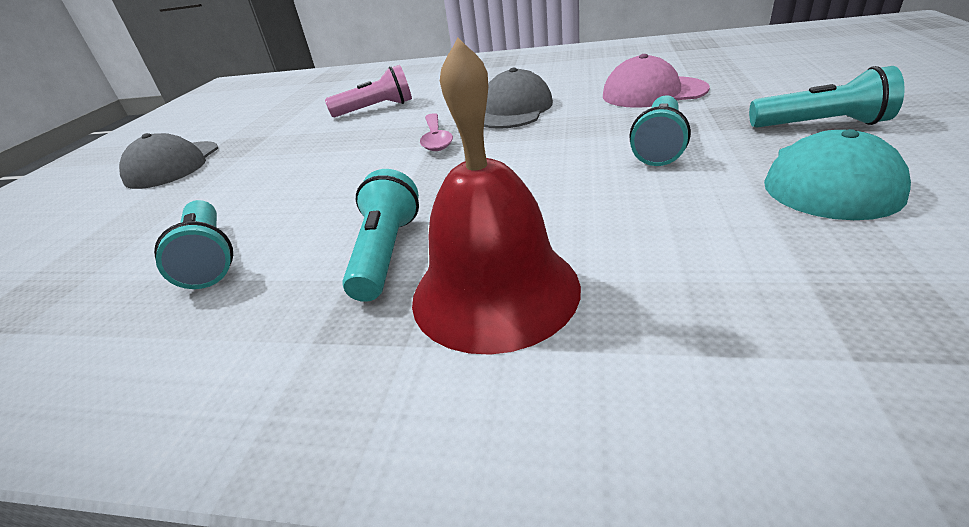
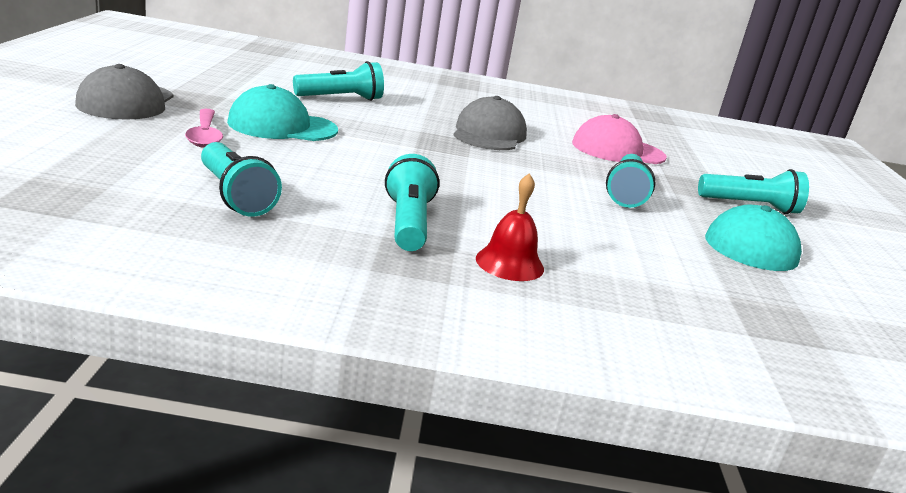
camera: 15 degrees left, 10 degrees down
pink flashlight [325,65,412,117] -> turquoise flashlight [293,61,384,101]
red bell [412,38,581,355] -> red bell [476,173,544,281], size x0.52
pink spoon [420,113,453,151] -> pink spoon moved to [185,109,223,148]
none -> turquoise cap [227,84,338,141]

